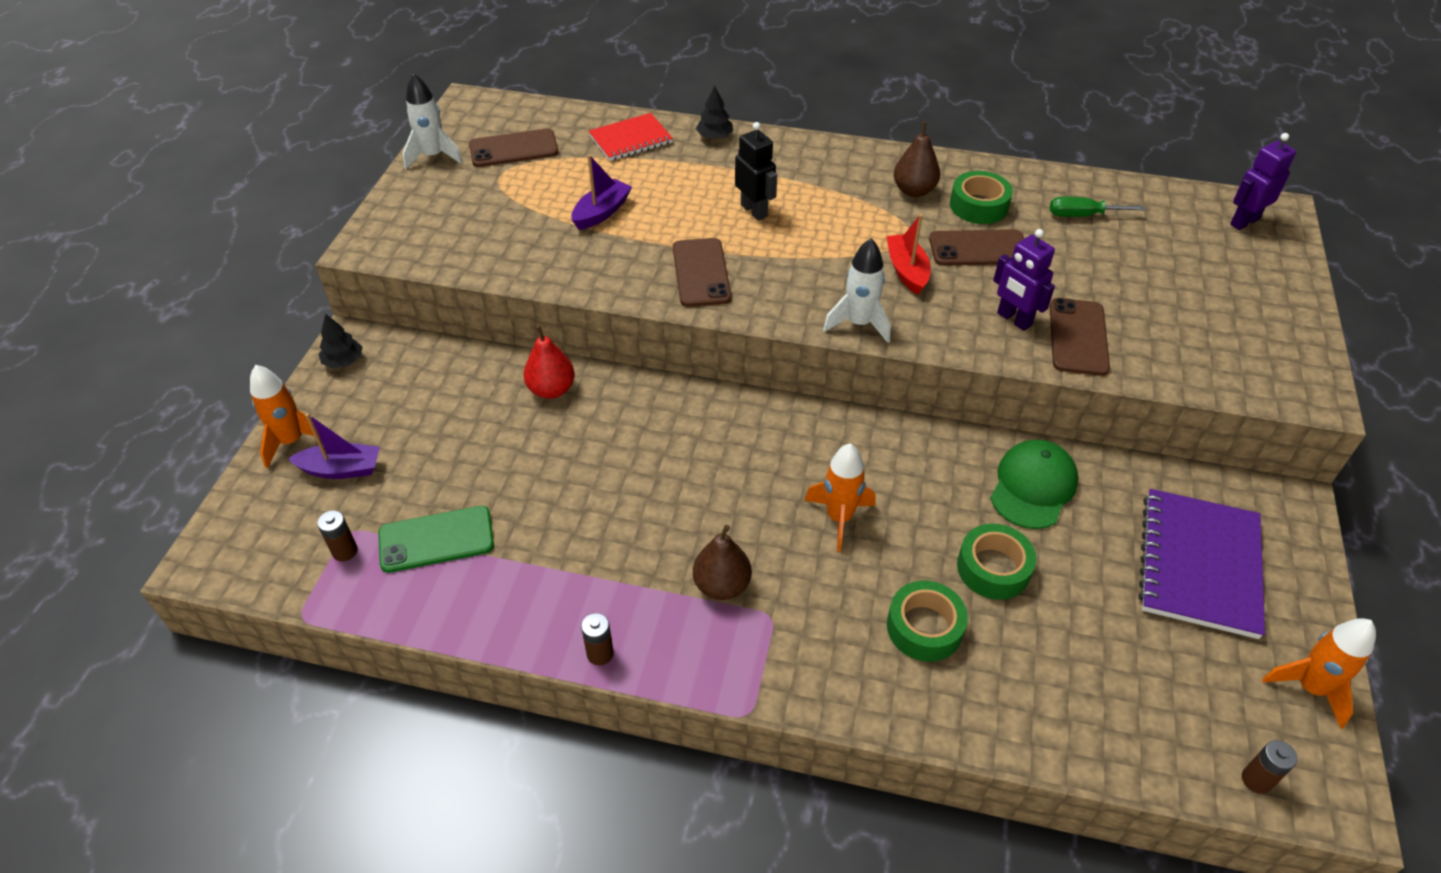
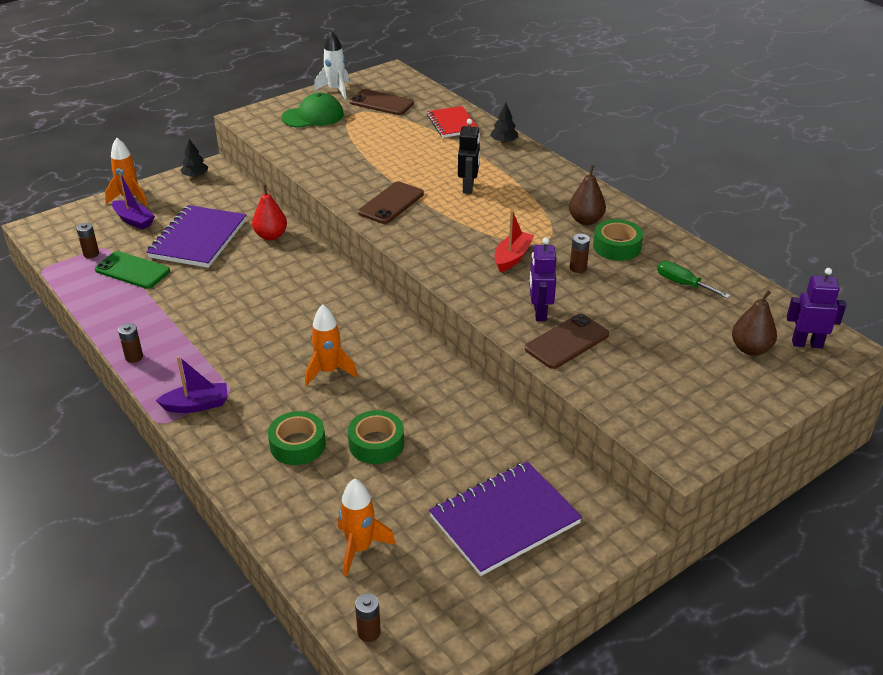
camera: 40 degrees right, 10 degrees down
purple boat [572,155,632,230] -> purple boat moved to [156,356,228,413]
red notebook [588,113,673,161] -> red notebook turned 60 degrees clockwise [427,106,478,138]
brown pear [693,525,752,600] -> brown pear moved to [732,291,777,356]
white rocket [823,239,891,343] -> none
brown phone [929,229,1024,266] -> brown battery [570,234,590,273]
green cap [990,440,1079,529] -> green cap moved to [281,93,344,128]
orange rocket [1262,618,1376,729] -> orange rocket moved to [338,478,396,576]
none -> purple notebook [146,205,246,268]

